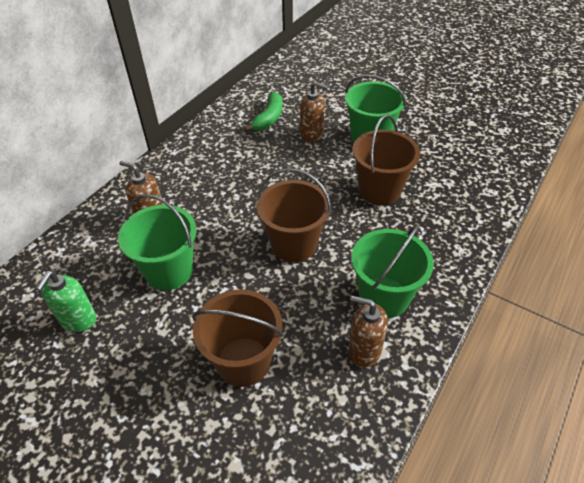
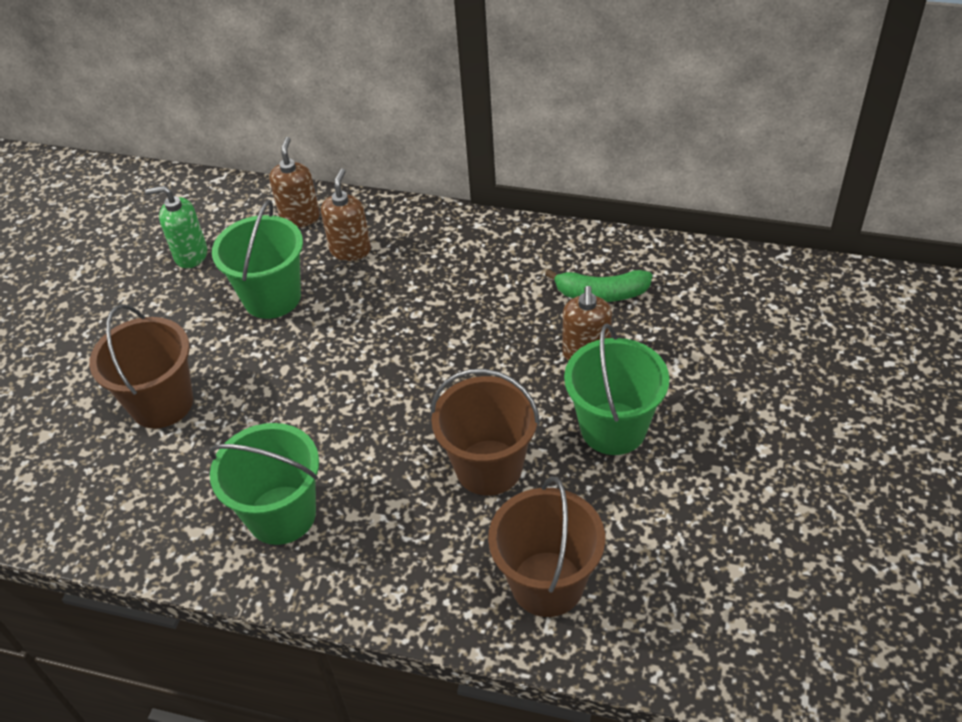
camera: 75 degrees right, 0 degrees up
brown bucket [257,168,331,262] -> brown bucket moved to [488,476,605,617]
brown soap dispenser [349,296,388,367] -> brown soap dispenser moved to [269,137,320,227]

